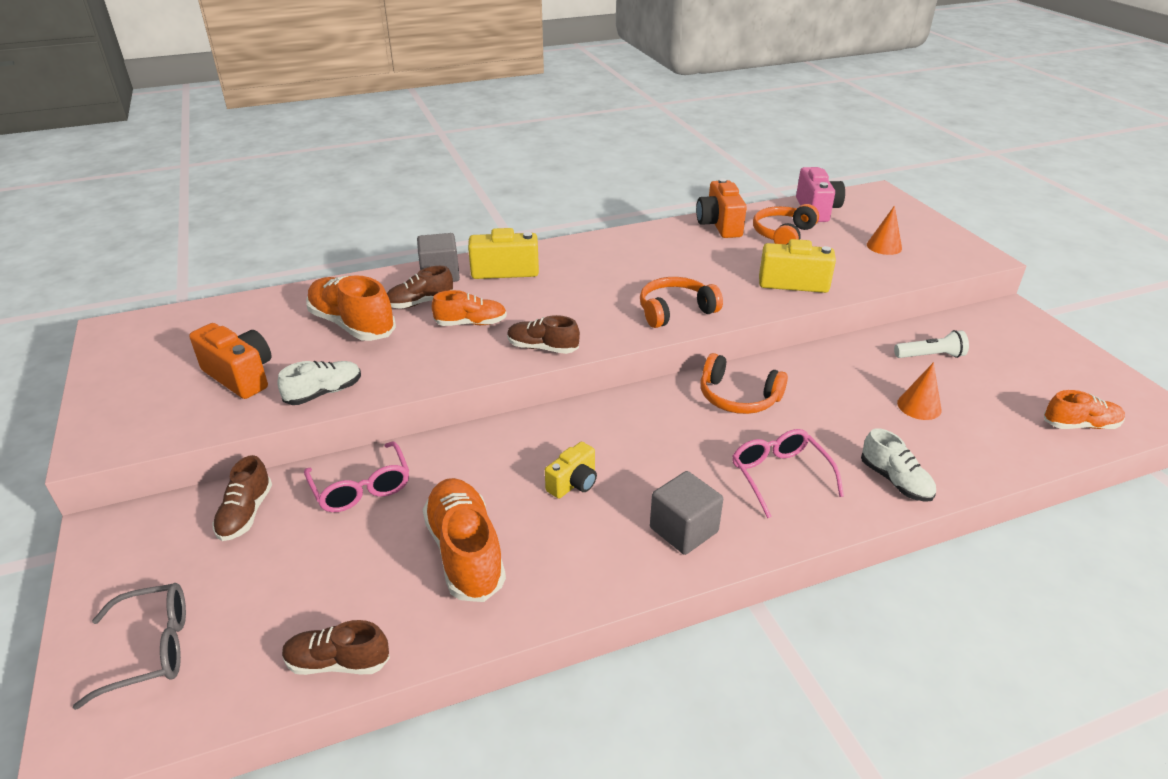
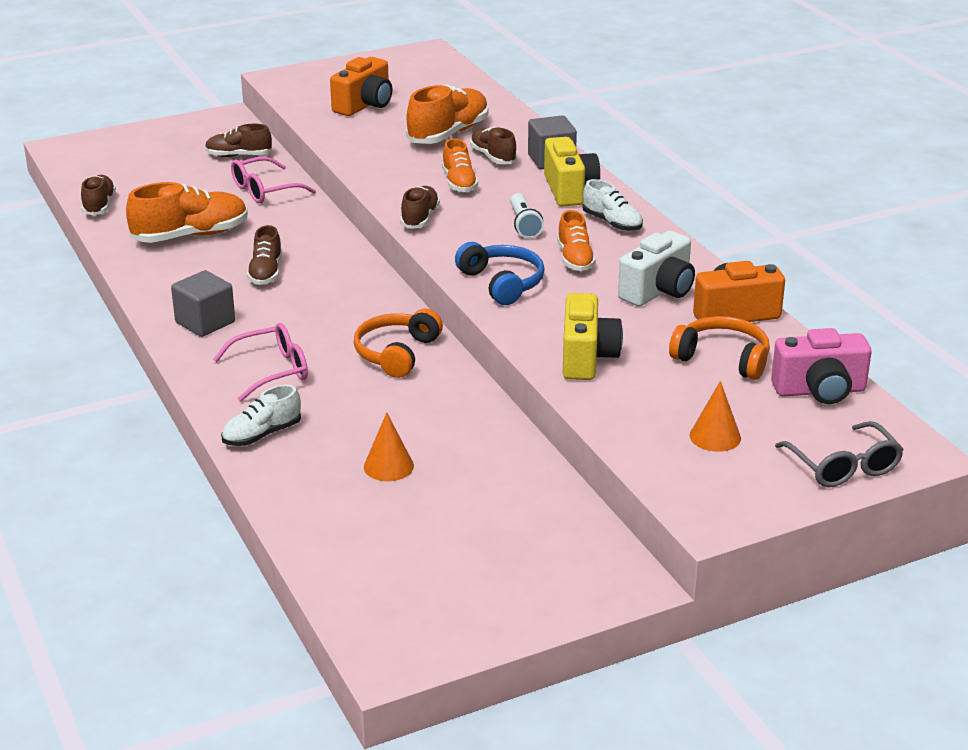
camera: 85 degrees right, 5 degrees down
grey glasses [73,583,186,710] -> grey glasses moved to [775,421,904,487]
white shoe [277,361,361,405] -> white shoe moved to [582,179,643,231]
yellow camera [545,442,597,499] -> brown shoe [247,225,282,285]
orange headphones [640,277,723,328] -> blue headphones [455,242,545,305]
white flashlight [894,330,969,358] -> white flashlight moved to [510,193,544,238]
orange shoe [1044,390,1125,429] -> orange shoe moved to [557,210,596,271]
none -> white camera [618,230,695,306]

